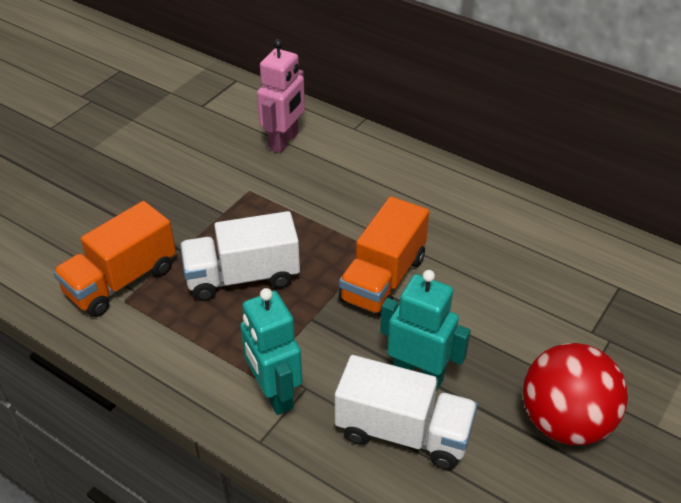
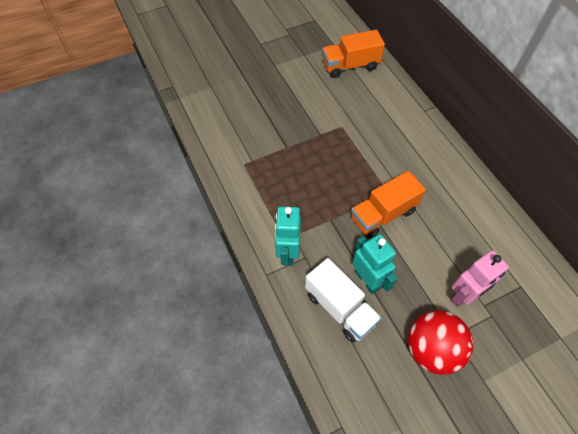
camera: 30 degrees right, 15 degrees up
orange truck [53,201,176,317] -> orange truck moved to [322,30,385,78]
white truck [180,211,300,301] -> none
pink robot [257,39,305,153] -> pink robot moved to [450,250,509,307]

